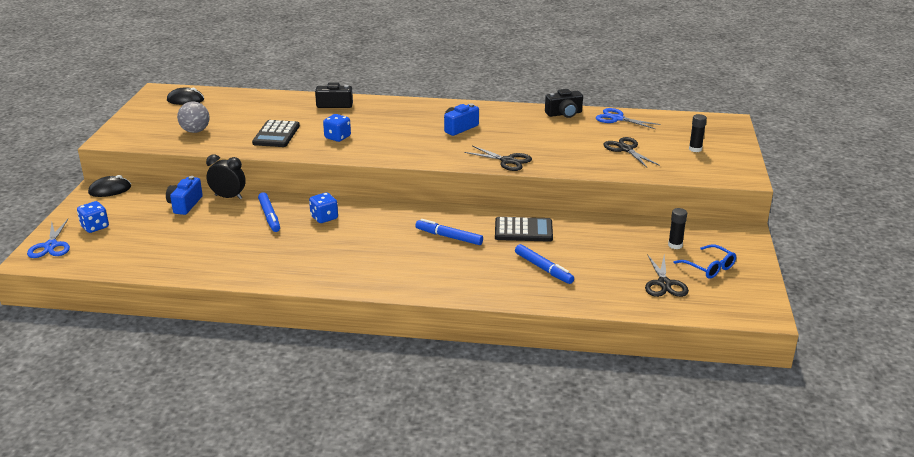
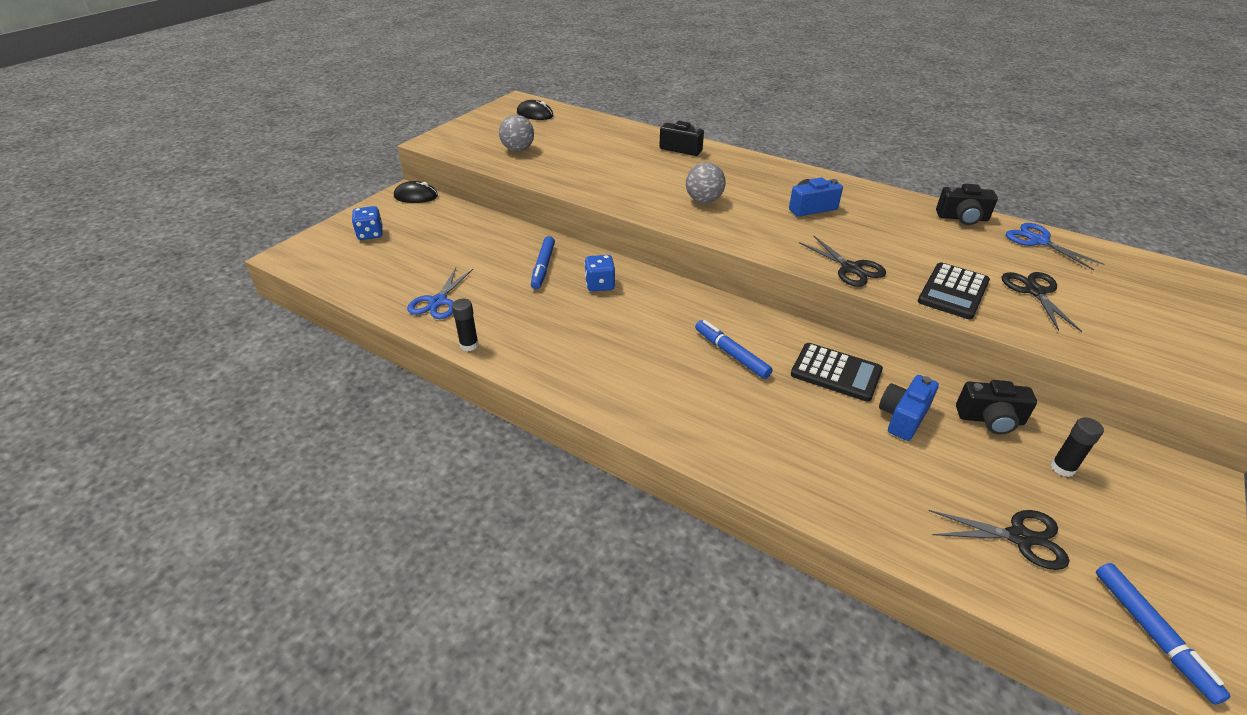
camera: 25 degrees right, 10 degrees up
blue scissors [27,219,70,258] -> blue scissors moved to [407,267,473,319]
blue camera [166,176,203,215] -> blue camera moved to [879,375,939,441]
black clock [206,154,246,199] -> none
black calculator [252,120,300,147] -> black calculator moved to [918,262,990,319]
blue dice [323,114,351,142] -> none
blue marker [515,244,574,284] -> blue marker moved to [1096,563,1231,704]
black scissors [645,254,689,297] -> black scissors turned 105 degrees counterclockwise [929,510,1069,570]
blue glasses [674,244,736,279] -> none
black glue stick [689,114,707,152] -> black glue stick moved to [452,299,479,351]
none -> grey ball [686,162,726,203]
none -> black camera [956,380,1037,434]

